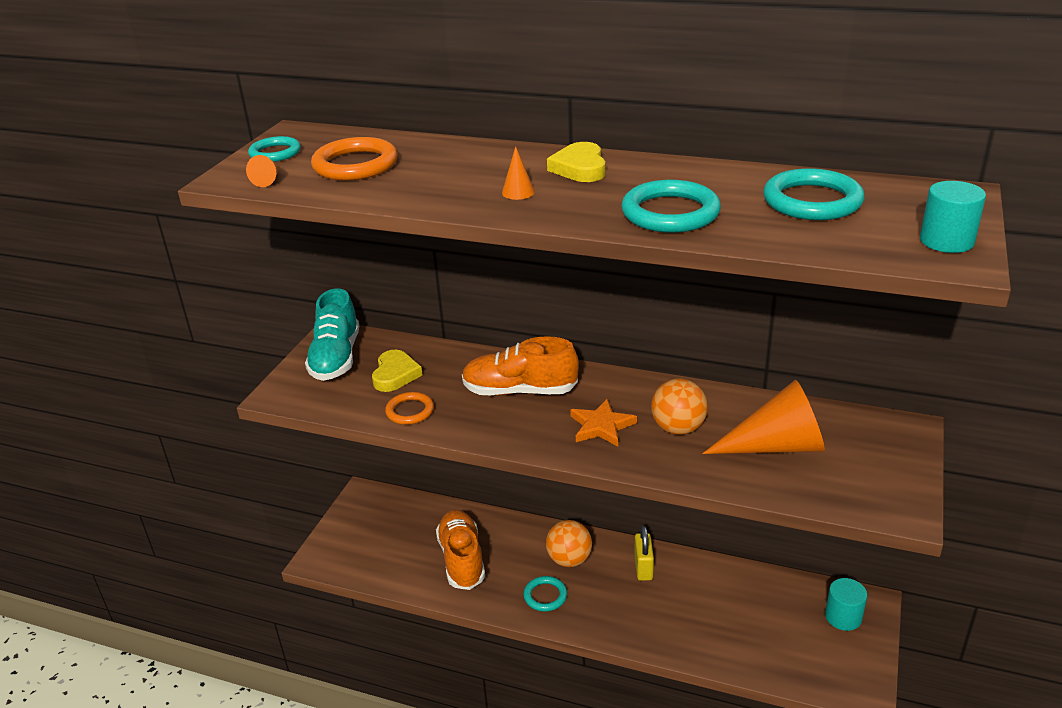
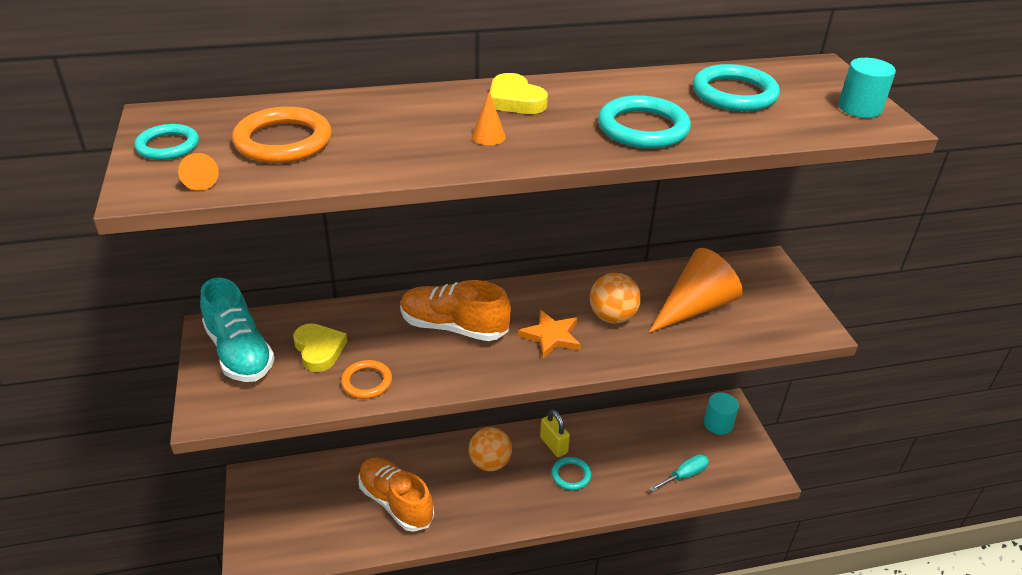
camera: 35 degrees left, 5 degrees up
orange shoe [462,336,579,395] -> orange shoe turned 45 degrees clockwise [400,280,511,341]
turquoise ring [524,576,567,611] -> turquoise ring moved to [552,457,591,490]
none -> turquoise screwdriver [649,454,709,492]

